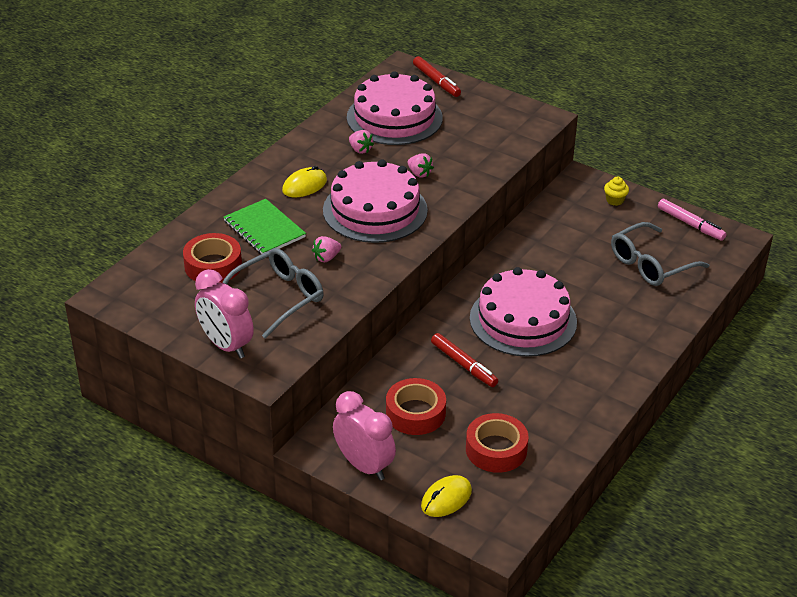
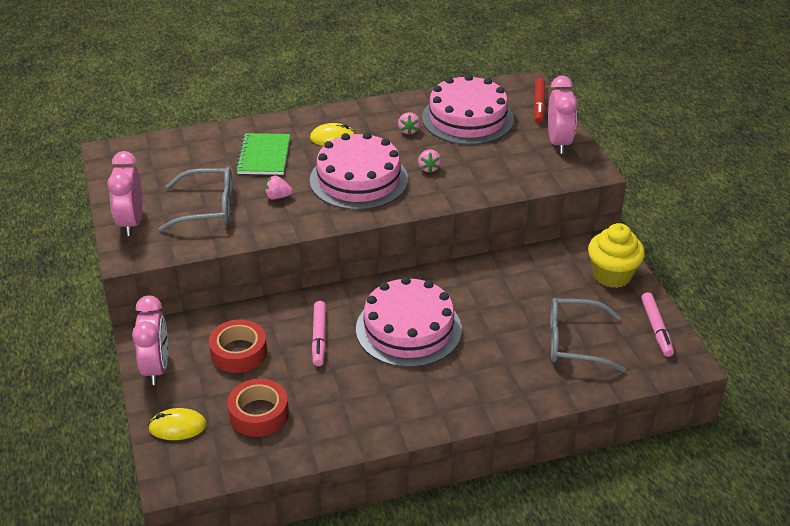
camera: 40 degrees right, 0 degrees up
red tape [183,233,242,283] -> none
red marker [431,333,498,387] -> pink marker [312,301,326,366]
yellow cupcake [604,177,629,206] -> yellow cupcake [588,223,645,288], size x2.14
none -> pink clock [548,76,578,154]

